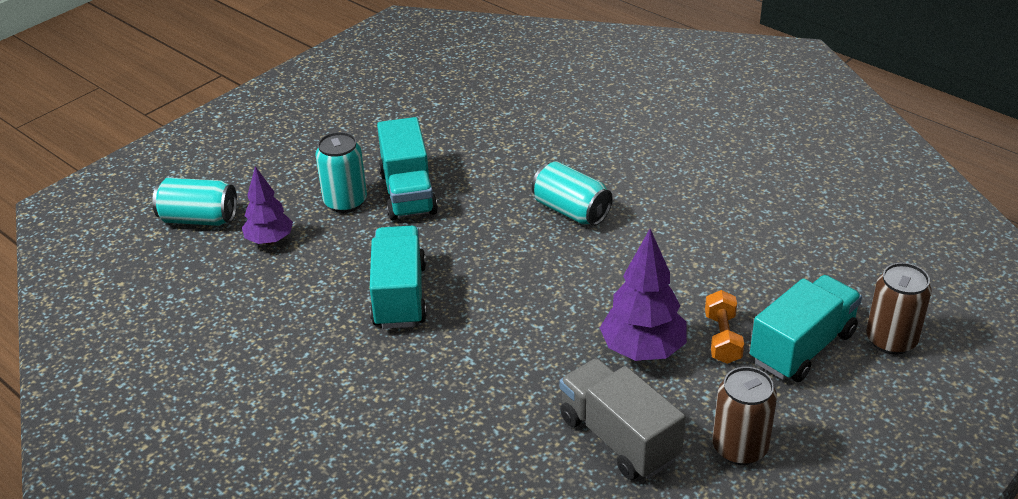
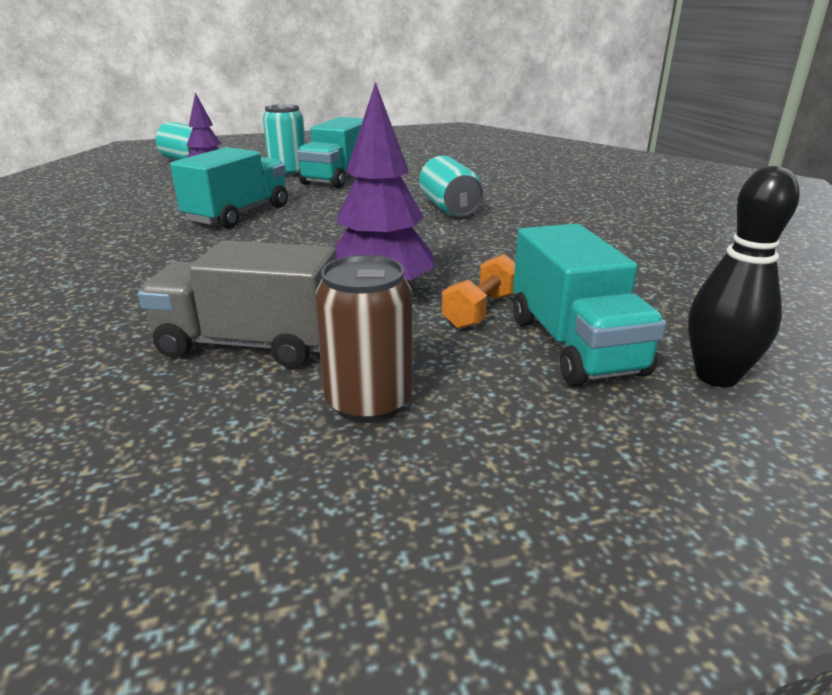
camera: 30 degrees right, 10 degrees down
grey truck [560,358,686,480] -> grey truck turned 75 degrees counterclockwise [138,240,337,368]
turquoise truck [750,275,862,382] -> turquoise truck turned 90 degrees clockwise [513,224,666,386]
brown can [866,263,932,355] -> black bowling pin [688,166,800,387]

